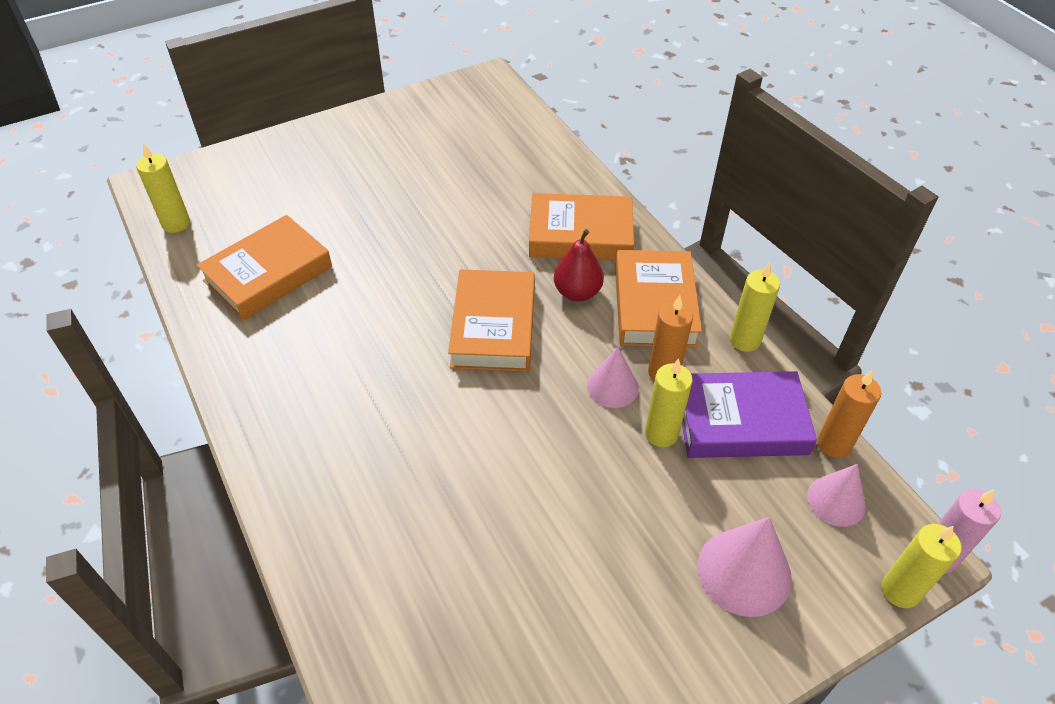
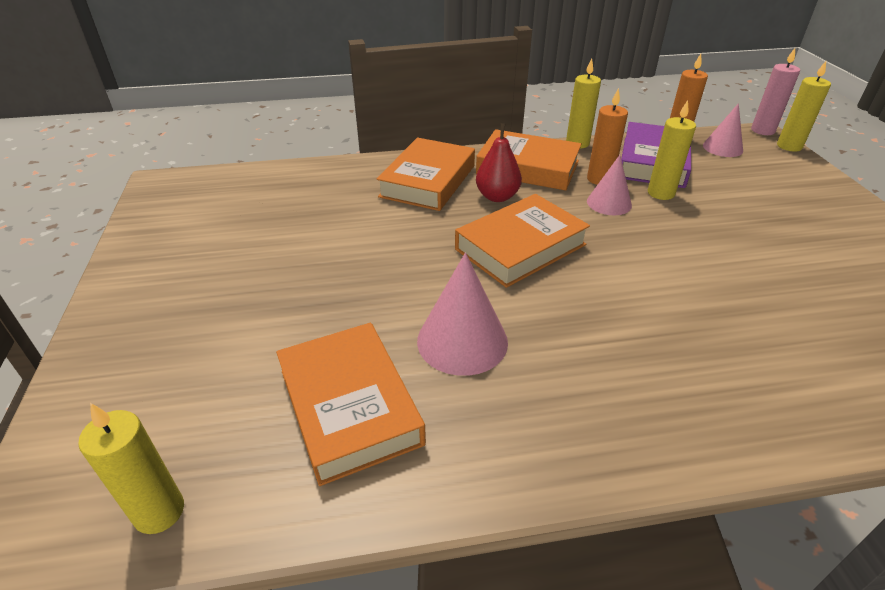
camera: 70 degrees left, 10 degrees down
orange book [448,269,535,372] -> orange book turned 60 degrees counterclockwise [455,194,590,288]
pink cone [698,517,792,617] -> pink cone moved to [417,253,508,376]

